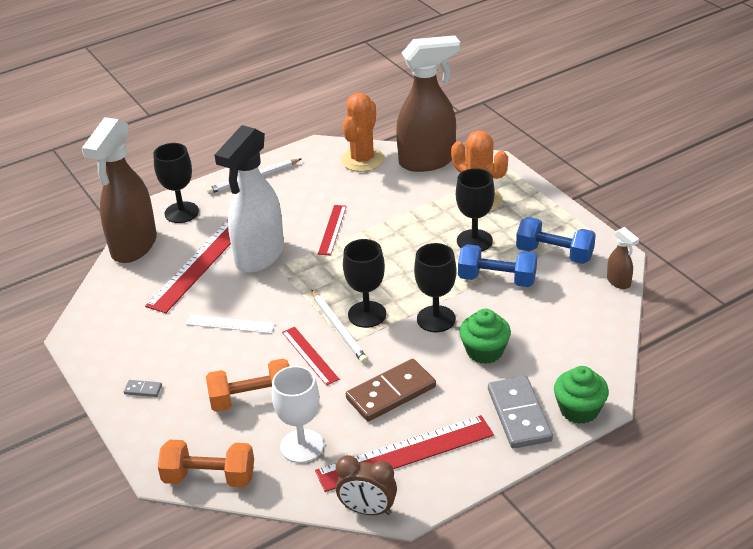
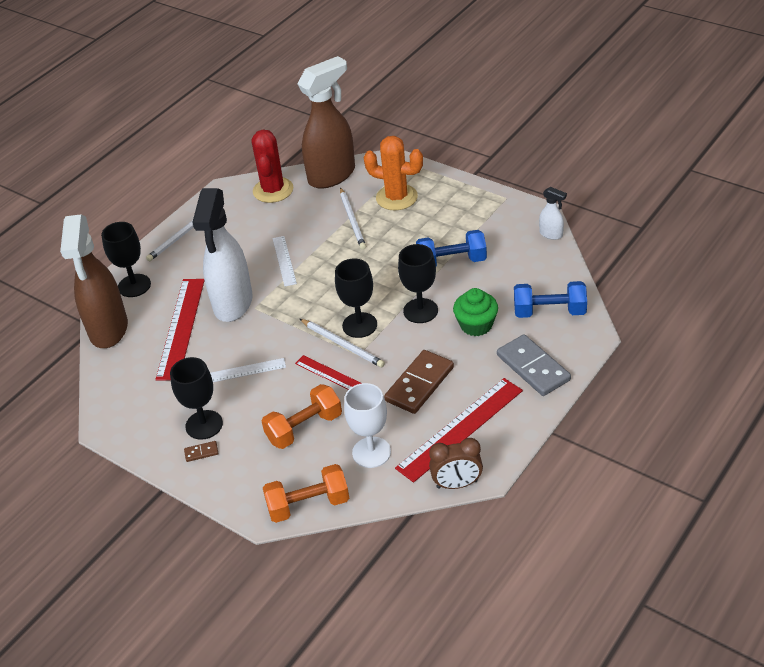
camera: 20 degrees left, 5 degrees up
grey domino [124,380,162,397] -> brown domino [184,441,219,462]
red ruler [318,205,347,256] -> white ruler [273,236,297,286]
orange cactus [341,93,384,172] -> red cactus [252,129,293,203]
black goblet [456,168,495,252] -> black goblet moved to [170,357,223,440]
blue dumbbell [516,217,596,264] -> blue dumbbell moved to [514,281,587,318]
green cupcake [554,366,609,424] -> none
brown spray bottle [607,227,639,289] -> white spray bottle [539,187,567,240]
none -> white pencil [340,187,366,250]

